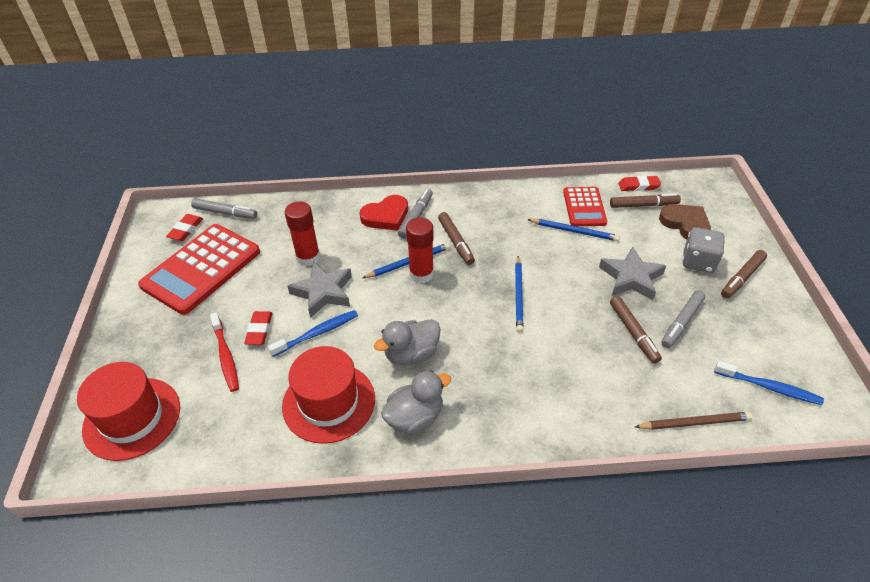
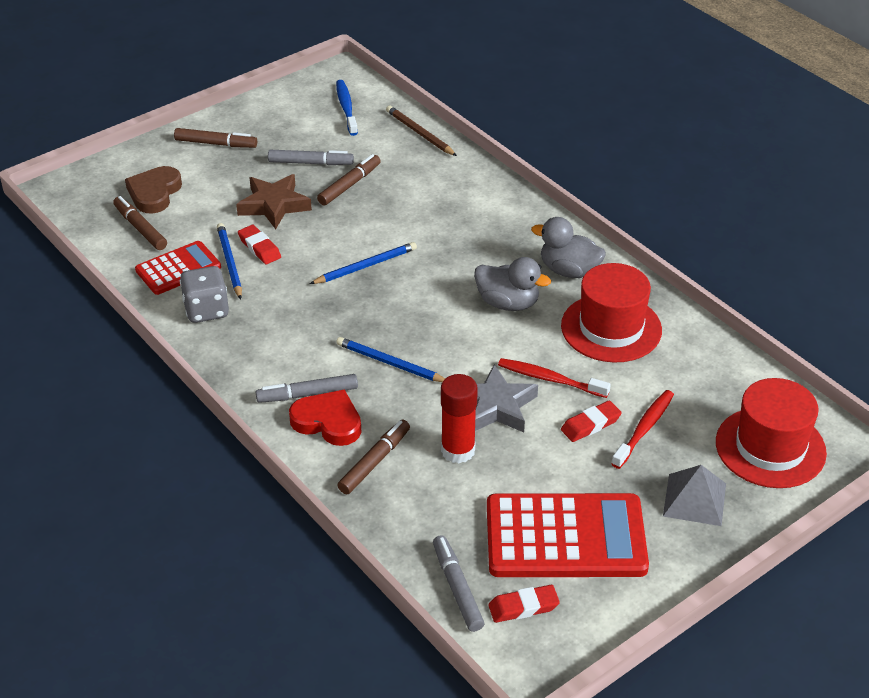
camera: 125 degrees left, 5 degrees down
blue toothbrush [268,310,358,357] -> red toothbrush [498,358,611,398]
red glue stick [406,217,434,283] -> none
brown marker [438,212,475,265] -> brown marker moved to [337,420,410,494]
grey star [599,246,666,300] -> brown star [236,174,312,229]
red eraser [618,176,661,191] -> red eraser moved to [238,225,281,264]
grey dice [682,227,725,273] -> grey dice moved to [180,266,229,323]
none -> grey pyramid [663,465,726,526]

